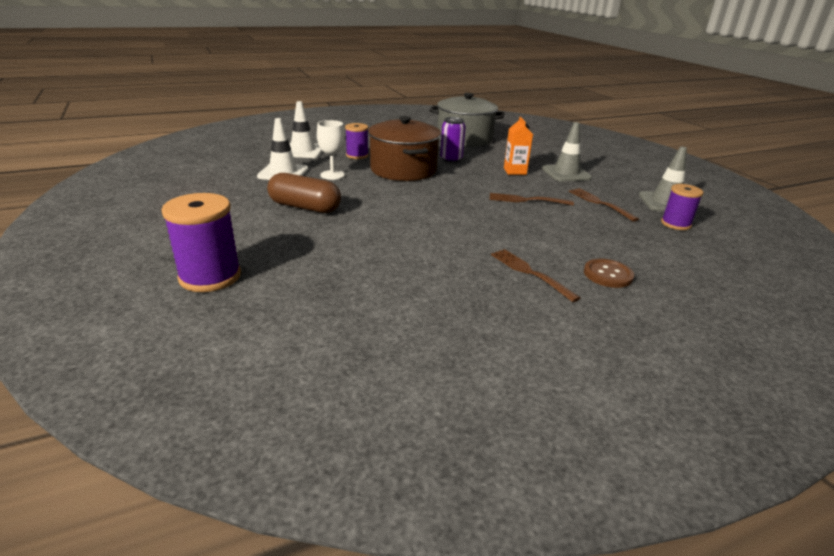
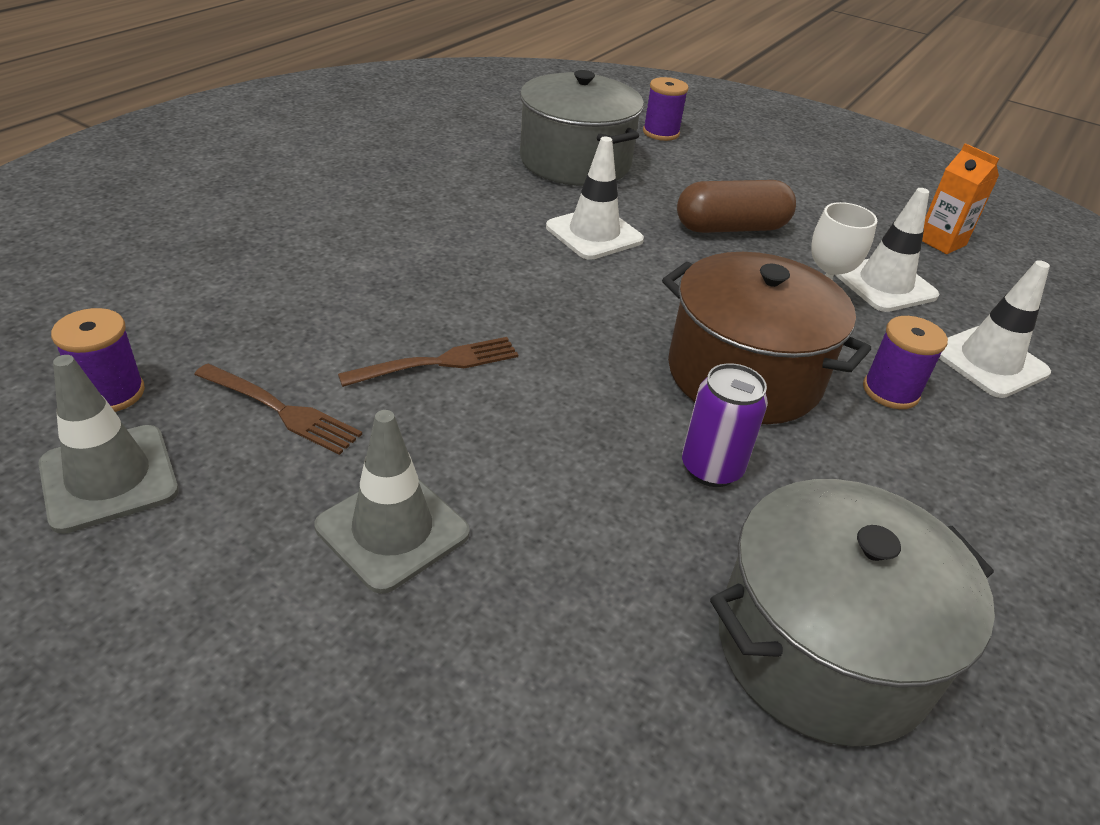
camera: 145 degrees right, 10 degrees up
purple spool [161,193,241,292] -> purple spool [643,77,689,141], size x0.62
brown fork [491,249,580,302] -> none
orange carton [504,117,533,175] -> orange carton moved to [922,143,999,254]
brown button [584,259,634,288] -> none
none -> grey pot [520,70,644,186]
none -> white traffic cone [546,137,644,260]

